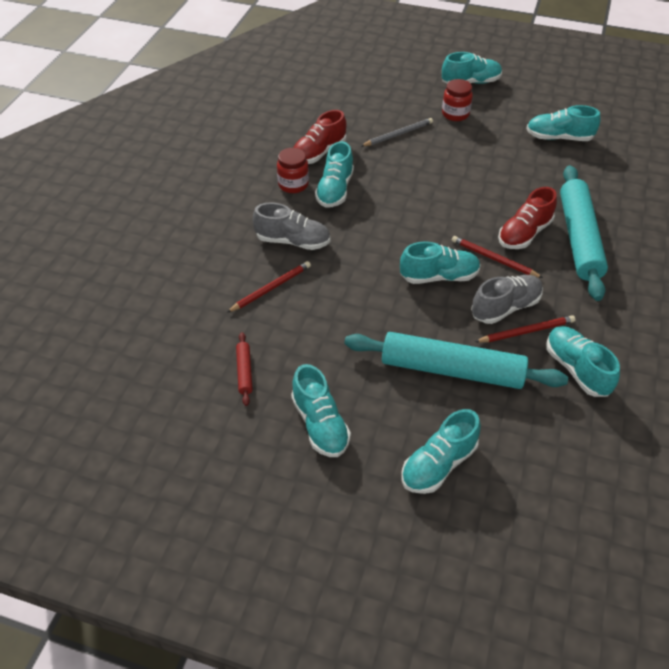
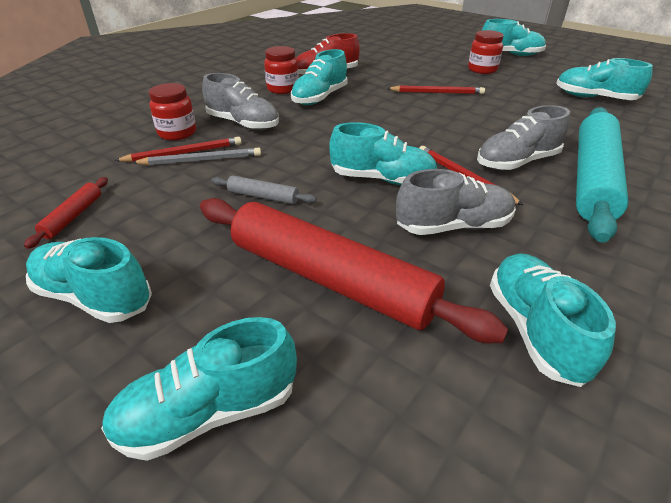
camera: 20 degrees right, 10 degrees down
turquoise shoe [291,364,351,457] -> turquoise shoe turned 120 degrees clockwise [26,237,152,323]
turquoise rolling pin [344,332,568,389] -> red rolling pin [200,198,508,343]
grey pencil [361,118,433,146] -> grey pencil moved to [132,148,261,165]
red pencil [475,315,575,342] -> red pencil moved to [387,85,485,94]
red shoe [498,187,557,249] -> grey shoe [477,105,570,170]
none -> red jar [149,83,196,141]
none -> grey rolling pin [211,176,317,204]

